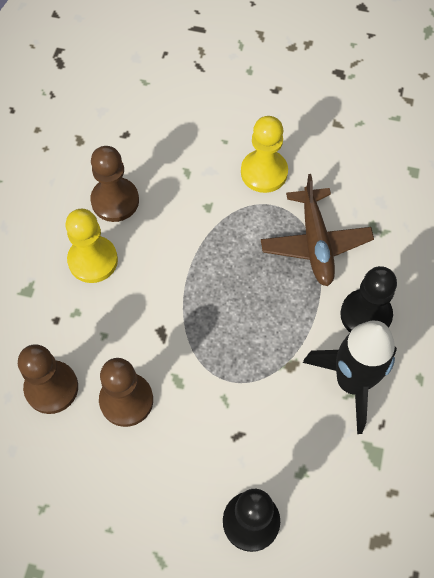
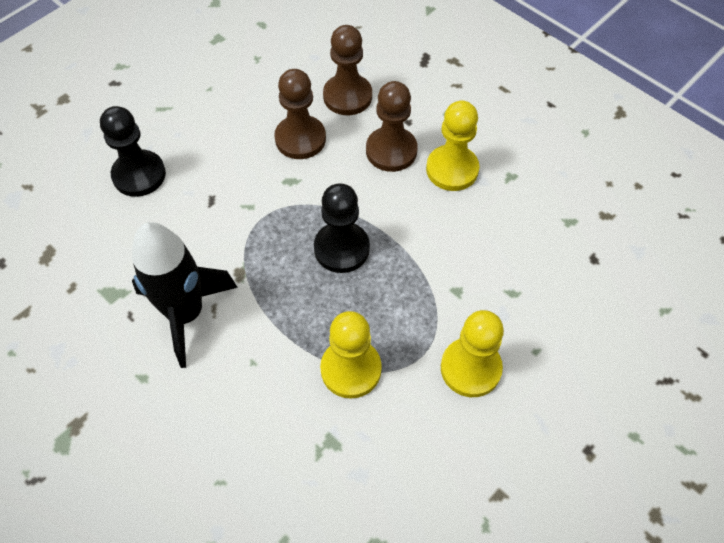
camera: 120 degrees right, 5 degrees down
brown pawn [90,146,139,222] -> brown pawn moved to [366,81,418,172]
brown plane [261,174,374,286] -> yellow pawn [320,311,382,399]
black pawn [340,266,397,332] -> black pawn moved to [314,183,370,273]

